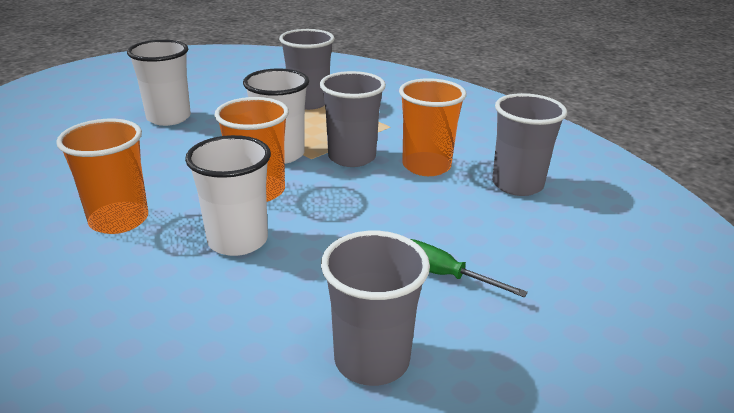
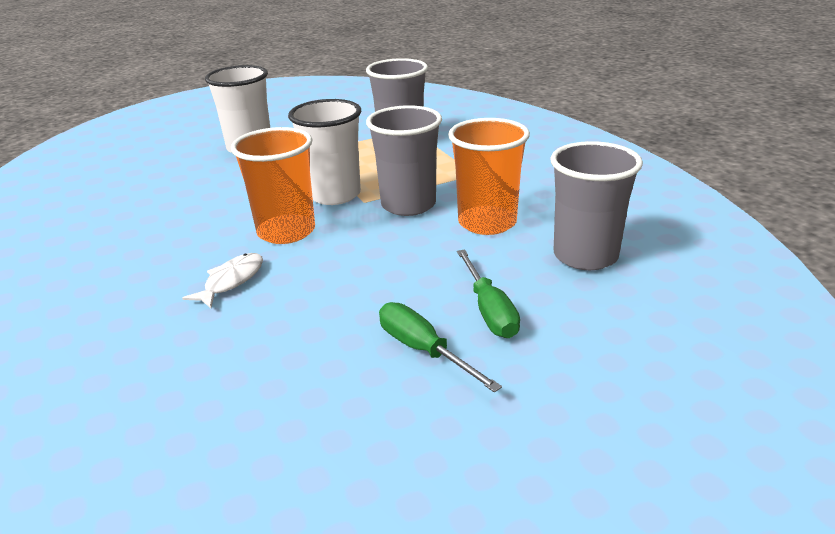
camera: 20 degrees right, 0 degrees up
orange cup [56,119,148,234] -> none
white cup [185,135,271,256] -> white fish [182,253,263,308]
grey cup [321,231,430,386] -> none
none -> green screwdriver [457,249,520,338]

